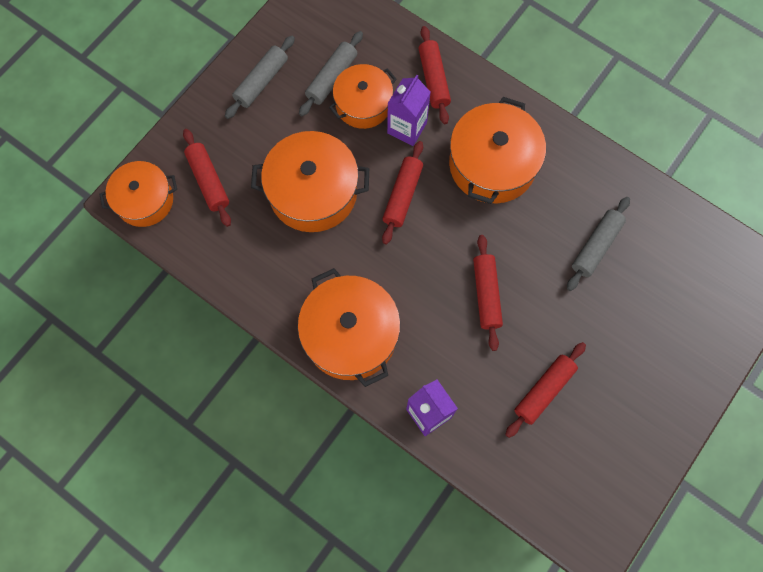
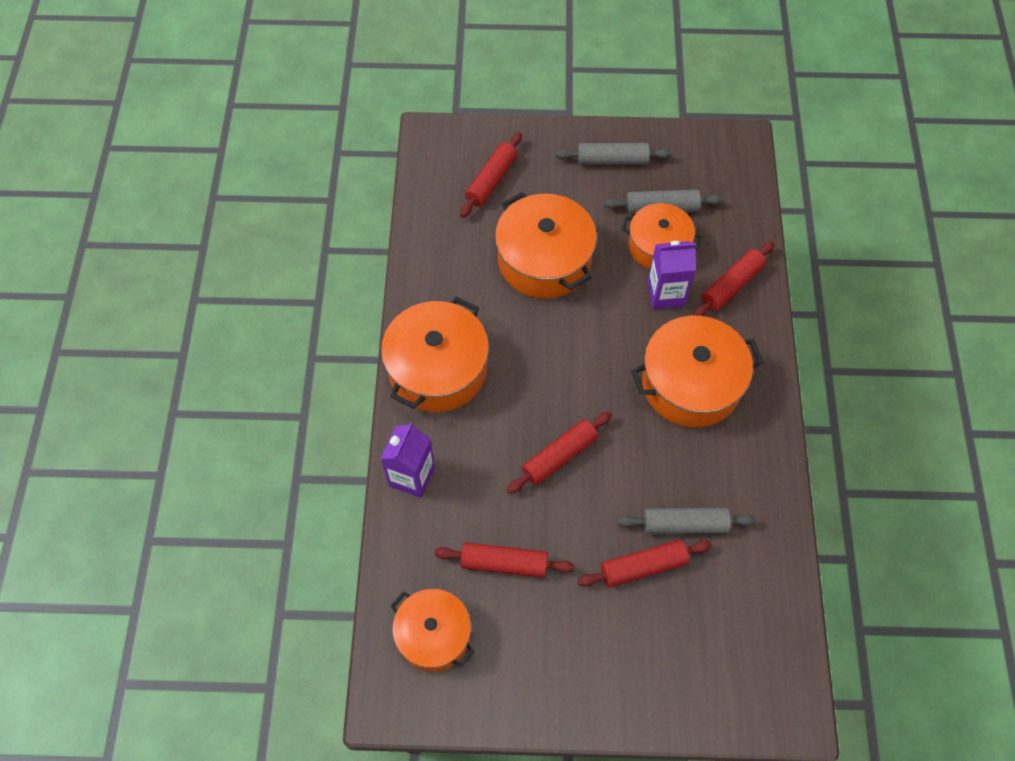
camera: 55 degrees right, 10 degrees down
orange pot [99,161,177,227] -> orange pot moved to [391,589,474,672]
red rolling pin [382,141,423,245] -> red rolling pin moved to [577,540,712,587]

